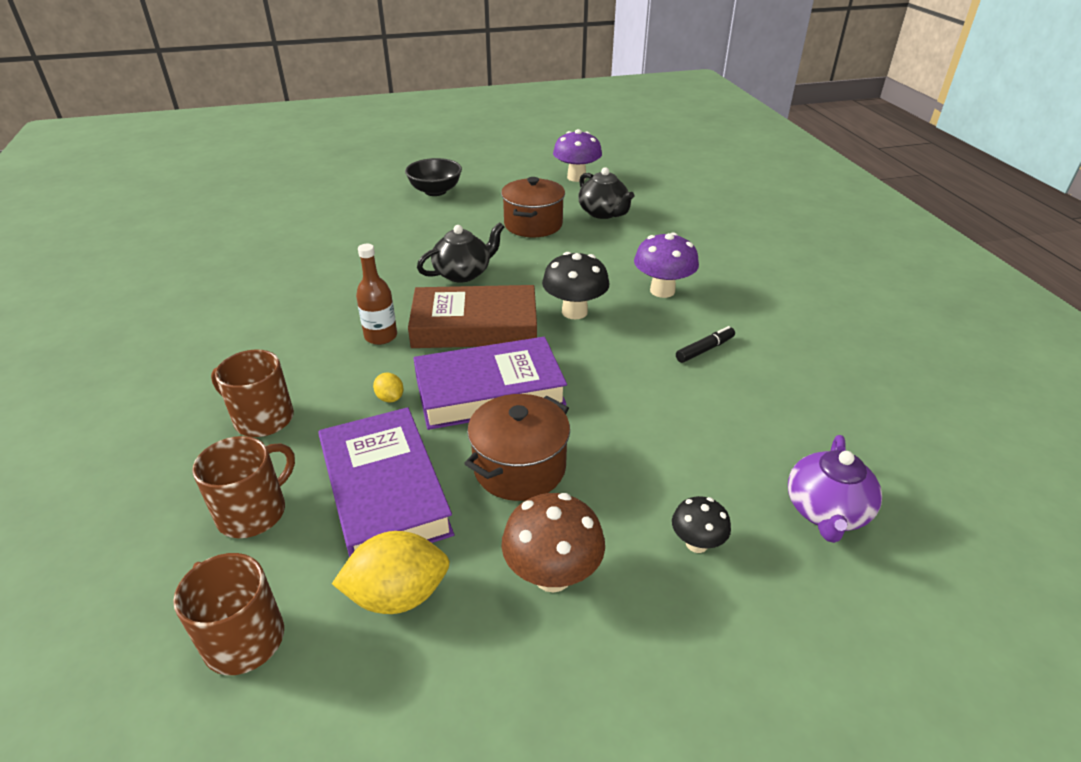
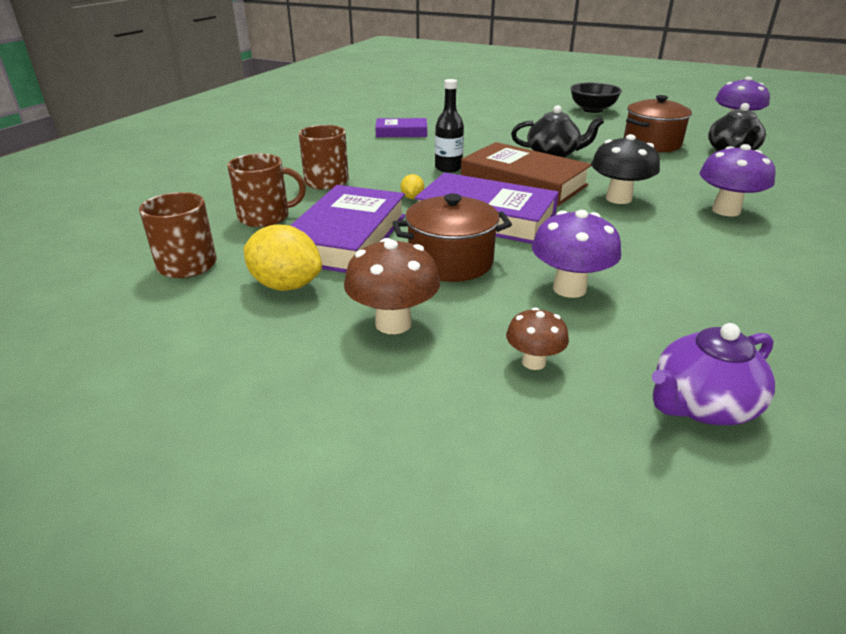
camera: 40 degrees right, 5 degrees down
brown bottle [356,244,397,345] -> black bottle [435,79,464,173]
black mushroom [672,496,731,553] -> brown mushroom [506,307,569,370]
black marker [676,326,735,363] -> none
none -> purple book [375,118,427,137]
none -> purple mushroom [532,210,621,298]

